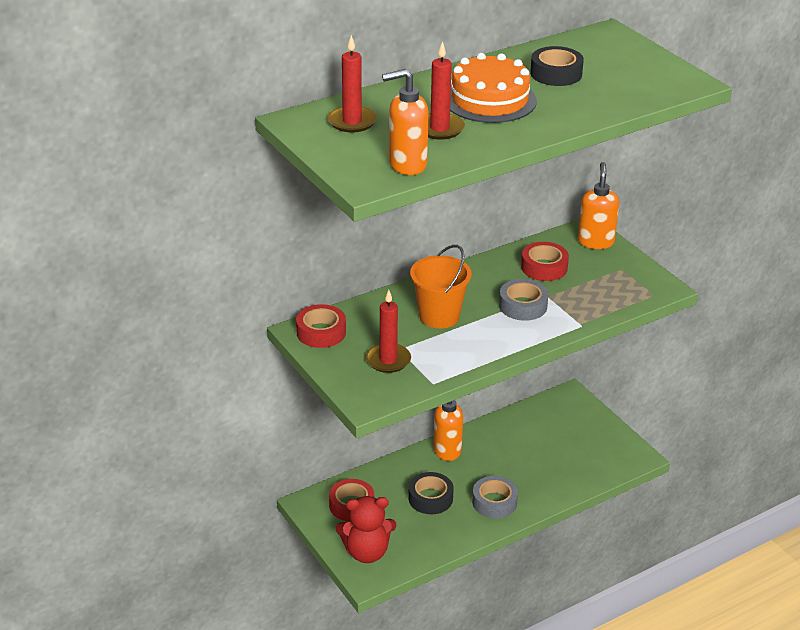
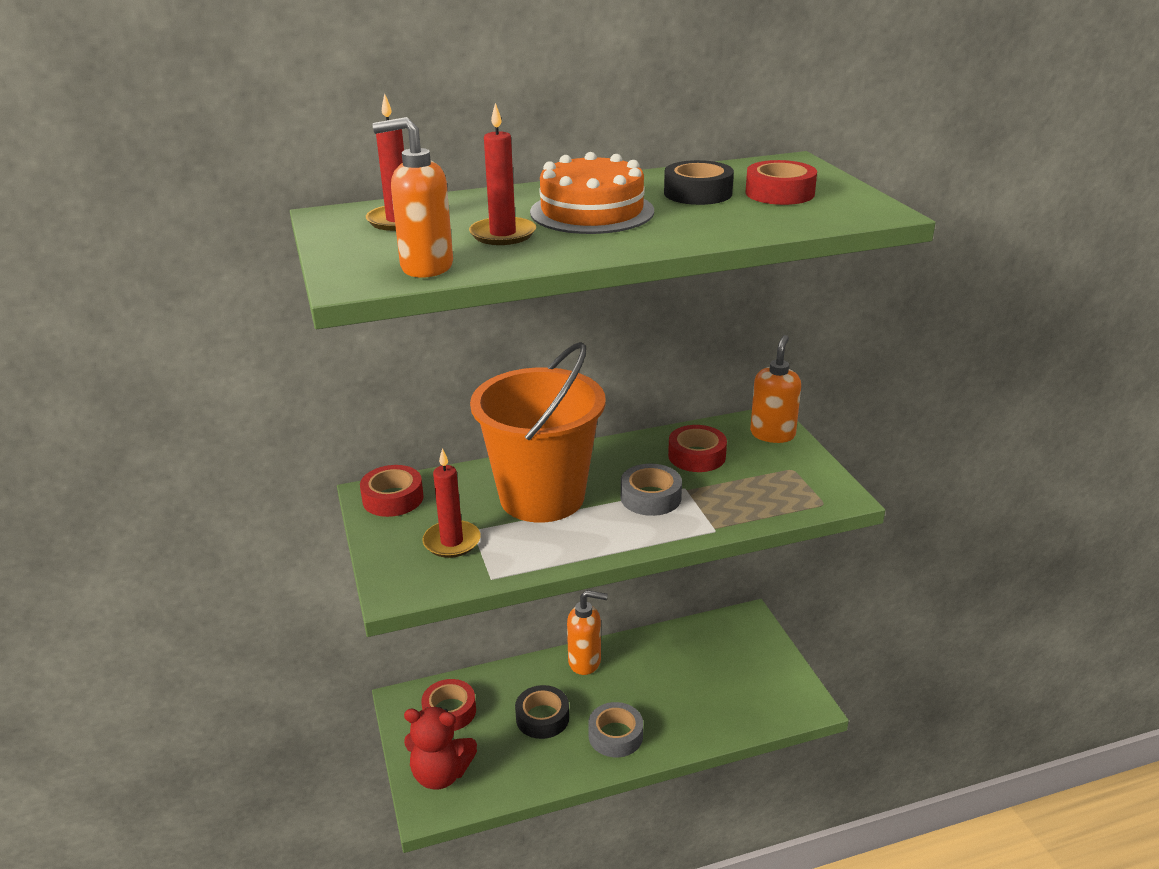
camera: 15 degrees right, 5 degrees down
orange bucket [410,245,472,329] -> orange bucket [470,342,605,523], size x1.70
none -> red tape [745,160,817,205]

